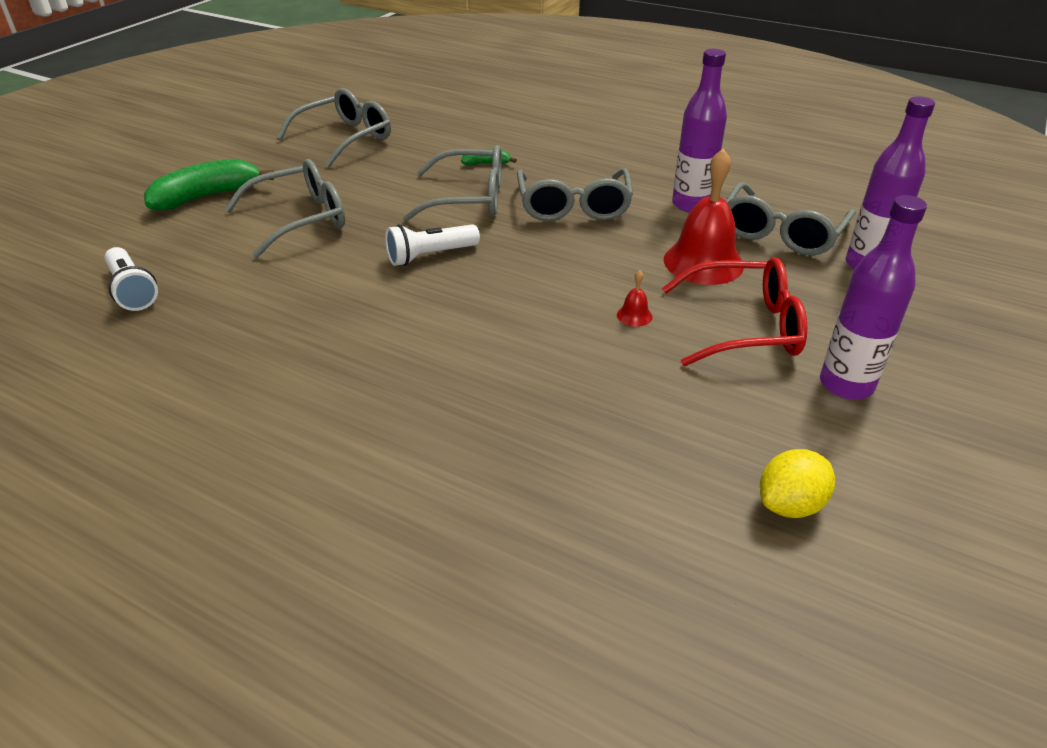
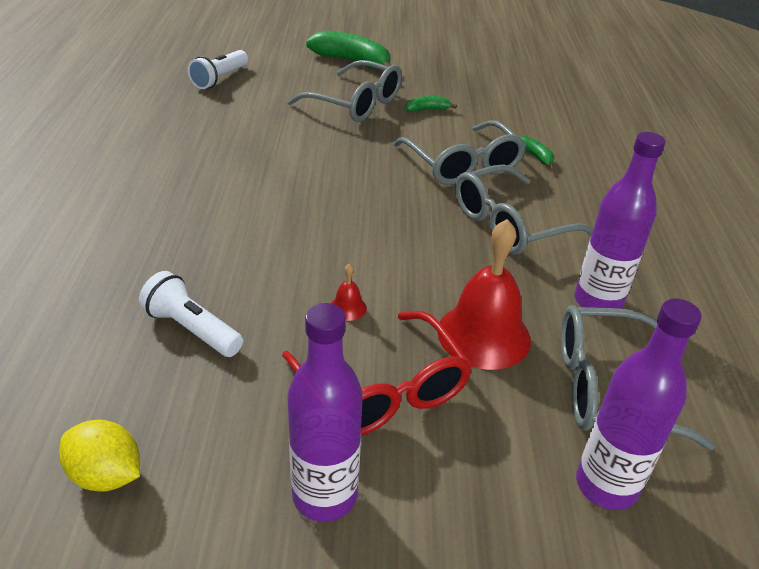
camera: 60 degrees right, 0 degrees up
grey glasses [276,88,391,167] -> none
white flashlight [385,224,480,266] -> white flashlight moved to [139,271,243,357]
none -> green banana [405,96,457,112]

